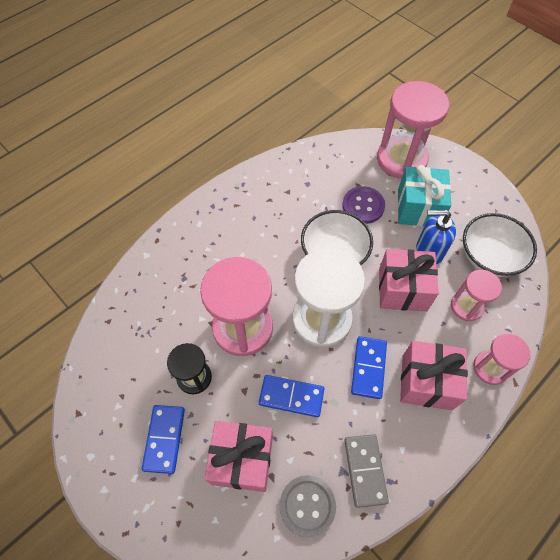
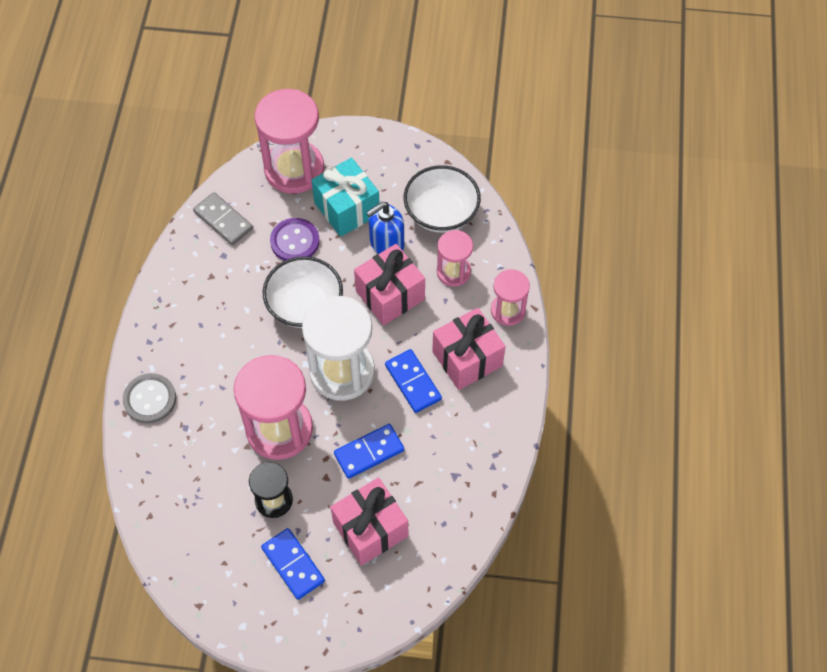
camera: 40 degrees left, 0 degrees up
grey button [280,475,336,538] -> grey button moved to [123,373,176,424]
grey domino [344,434,389,508] -> grey domino moved to [193,192,253,245]

